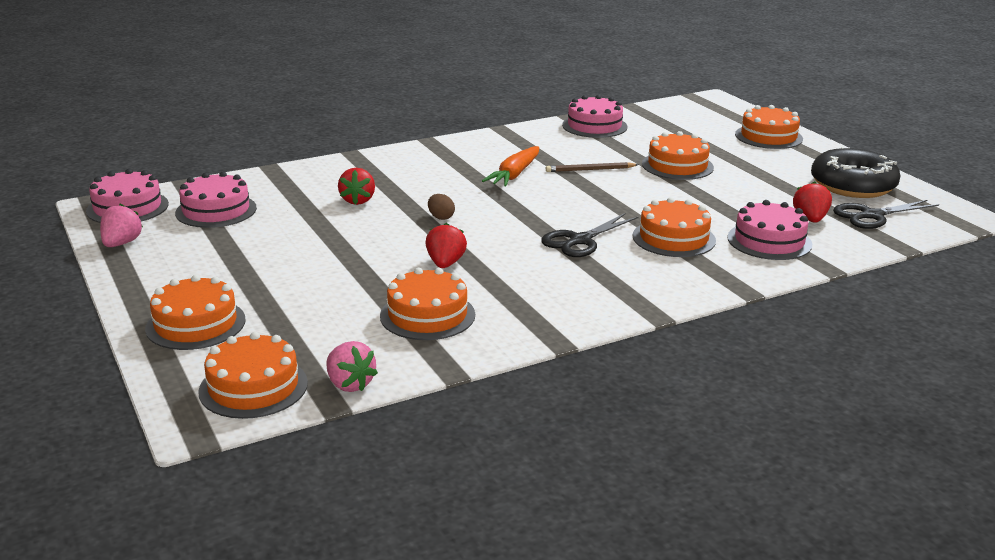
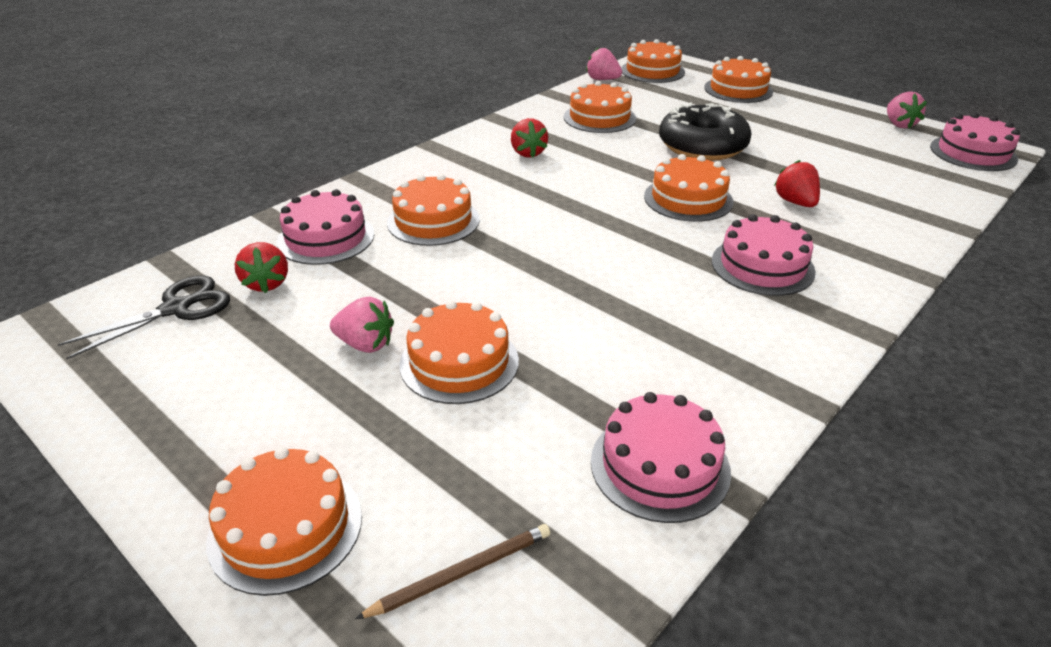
camera: 160 degrees right, 10 degrees up
pink cake [175,172,257,228] -> pink cake moved to [712,214,816,296]
red strawberry [425,223,467,268] -> red strawberry moved to [511,118,548,158]
brown egg [428,194,455,220] -> orange cake [644,154,734,222]
orange carrot [482,146,539,186] -> none
black scissors [541,213,638,257] -> none
brown pencil [546,162,638,172] -> brown pencil moved to [355,524,550,619]
black donut [811,145,901,198] -> black donut moved to [659,102,751,161]
none -> pink strawberry [330,297,394,353]

